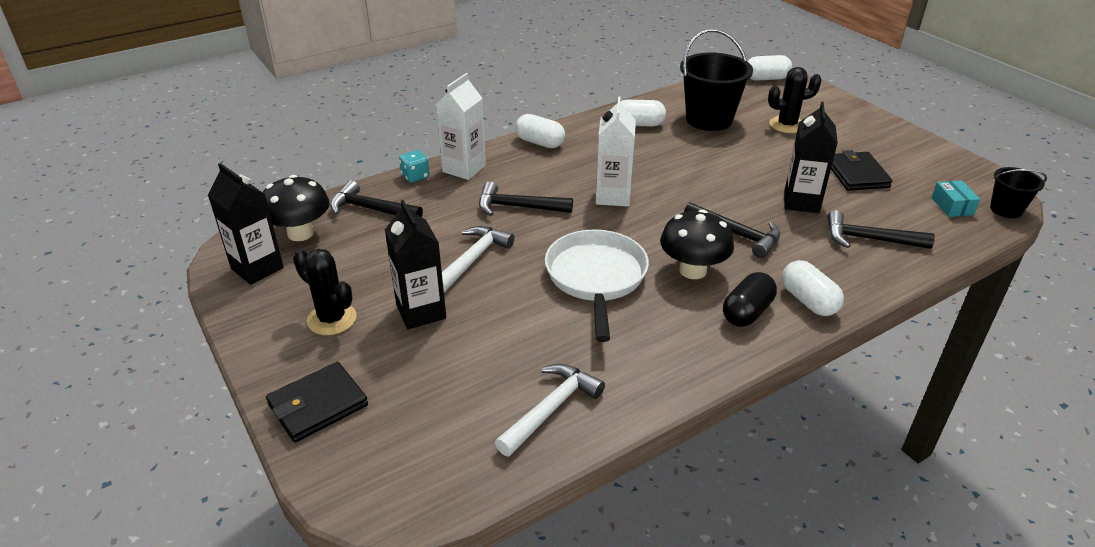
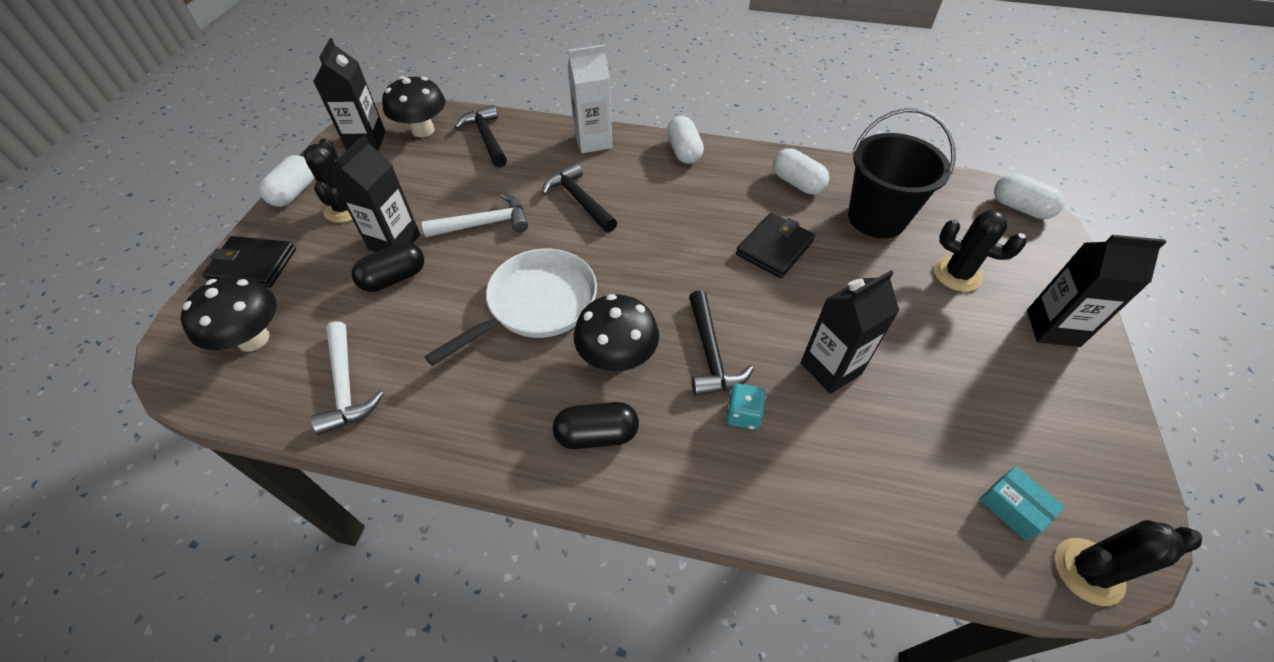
camera: 45 degrees right, 15 degrees up
turquoise dice [399,150,429,183] -> turquoise dice moved to [726,384,766,430]
white hammer [495,364,605,457] -> white hammer turned 75 degrees clockwise [311,321,383,435]
white carton [596,96,636,207] -> none
white capsule [782,260,844,316] -> white capsule moved to [259,155,314,207]
black hammer [827,210,935,249] -> none
black wallet [831,150,893,191] -> black wallet moved to [736,213,815,278]
turquoise box [931,180,980,217] -> turquoise box turned 75 degrees counterclockwise [979,466,1065,541]
black bucket [990,167,1047,218] -> black cactus [1054,520,1202,606]
none -> black mushroom [181,276,277,352]
none -> black capsule [352,242,424,292]
none -> black carton [1027,235,1166,347]

